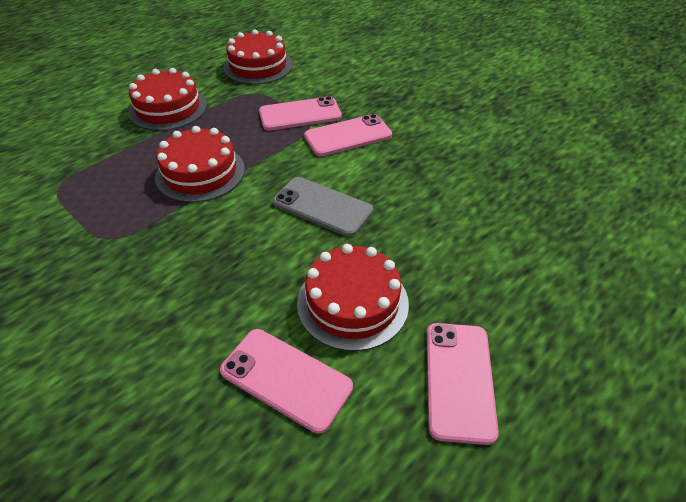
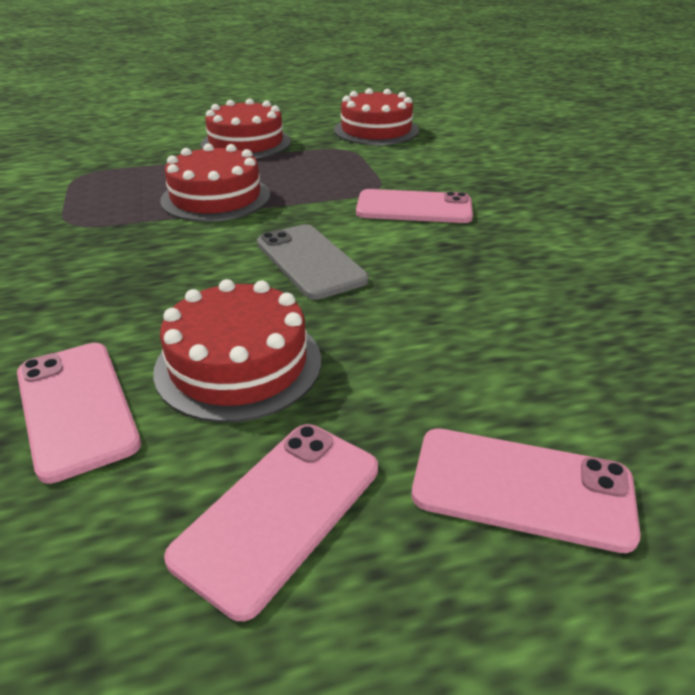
camera: 30 degrees right, 10 degrees down
pink phone [259,96,342,131] -> pink phone moved to [412,428,641,553]

